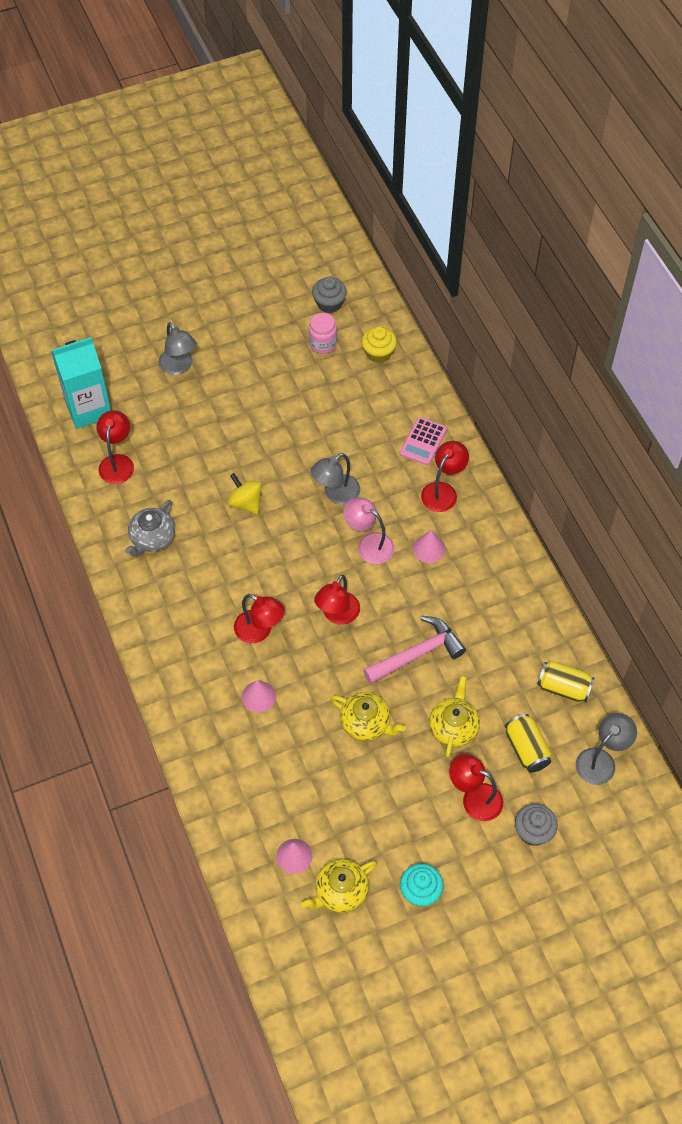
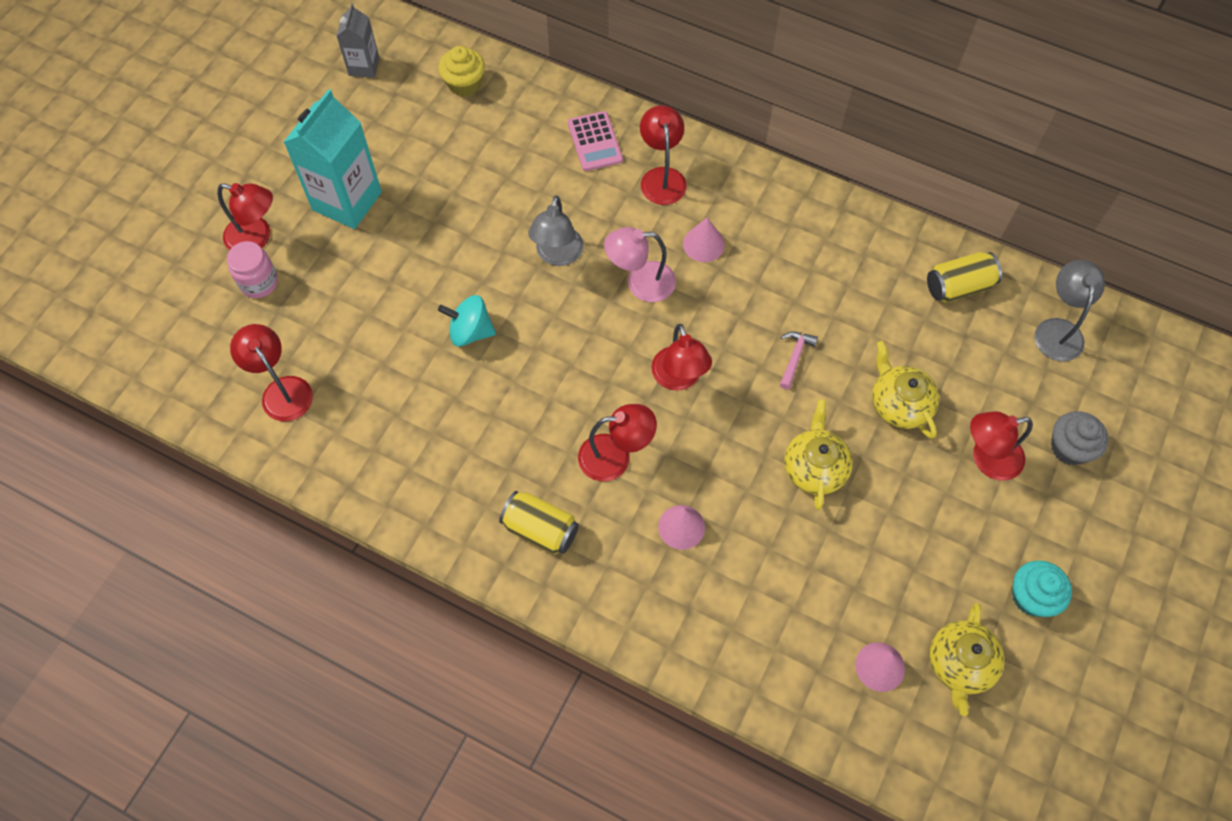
camera: 40 degrees left, 5 degrees up
turquoise carton [51,337,111,429] -> turquoise carton moved to [284,89,382,229]
grey teapot [125,500,175,557] -> none
grey lamp [159,322,196,375] -> red lamp [217,183,273,250]
yellow spinning top [227,473,262,514] -> turquoise spinning top [438,295,496,347]
pink jar [309,313,337,354] -> pink jar moved to [227,241,278,298]
grey cupcake [312,277,347,313] -> grey carton [336,4,379,78]
yellow teapot [331,692,406,741] -> yellow teapot turned 75 degrees counterclockwise [784,399,853,510]
pink hammer [363,616,466,684] -> pink hammer [780,331,818,389], size x0.49
yellow can [505,714,552,773] -> yellow can moved to [499,491,579,554]

